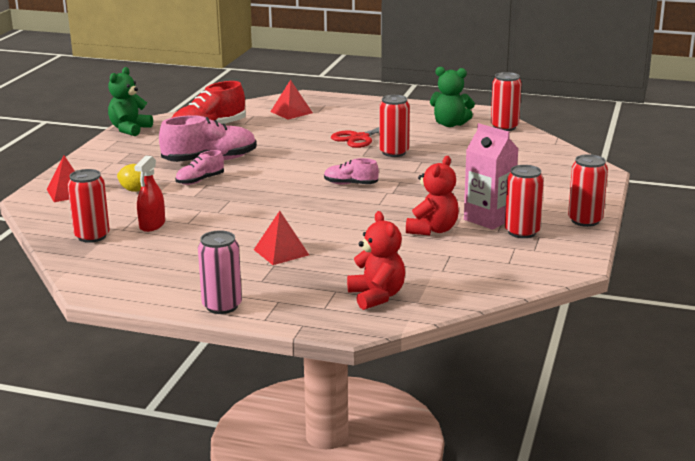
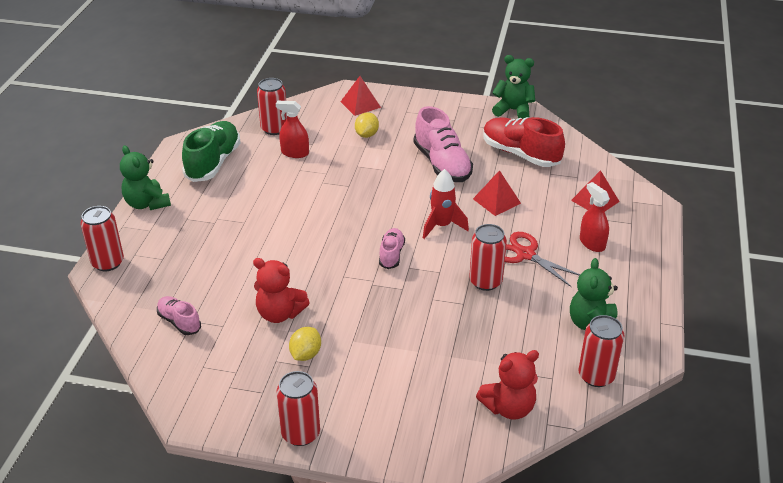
camera: 85 degrees right, 15 degrees up
pink shoe [175,150,224,185] -> pink shoe moved to [157,296,201,335]
pink can [198,230,242,314] -> green teddy bear [120,145,171,210]
red pyramid [254,211,309,265] -> red pyramid moved to [473,170,521,216]
red teddy bear [347,211,405,310] -> red teddy bear moved to [476,350,539,419]
pink carton [464,123,518,230] -> yellow lemon [289,327,321,361]
red can [505,165,544,238] -> red can moved to [80,206,124,271]
none -> green shoe [182,121,241,182]
none -> red rocket [423,169,469,239]
none -> red spray bottle [580,182,610,252]

